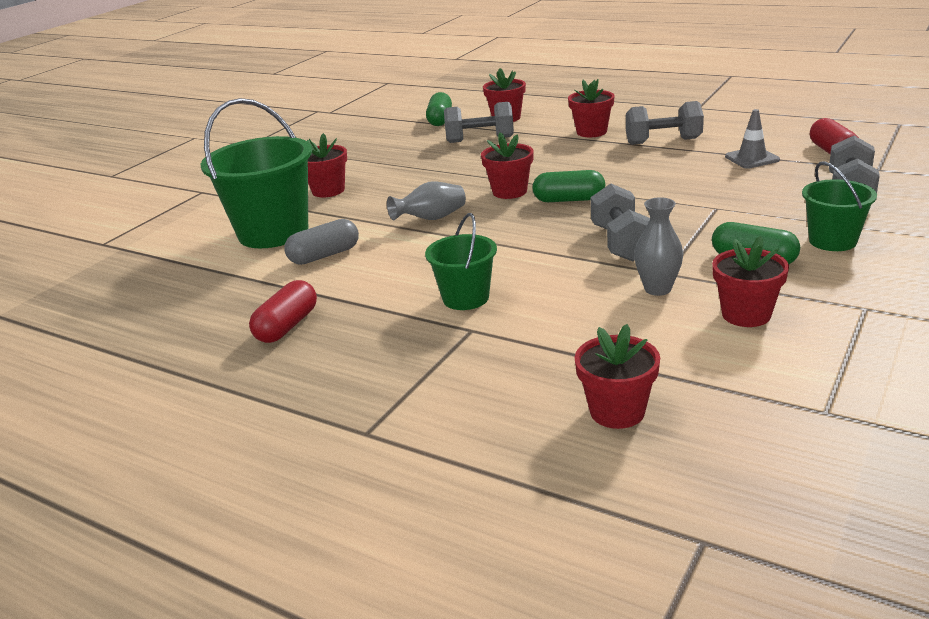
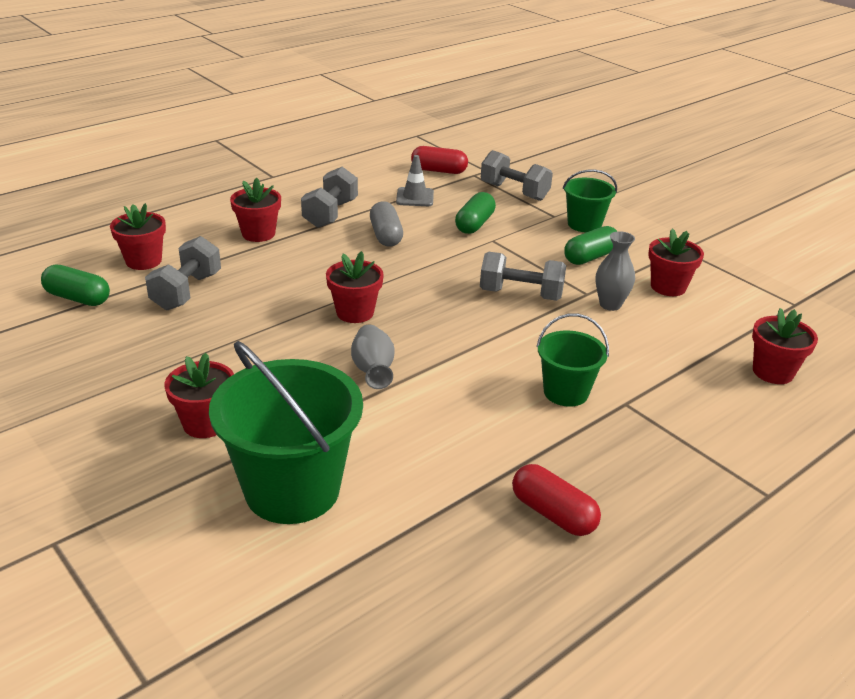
camera: 75 degrees left, 5 degrees up
grey capsule [284,219,359,265] -> grey capsule moved to [370,201,403,247]
green capsule [532,170,605,202] -> green capsule moved to [455,192,496,234]

